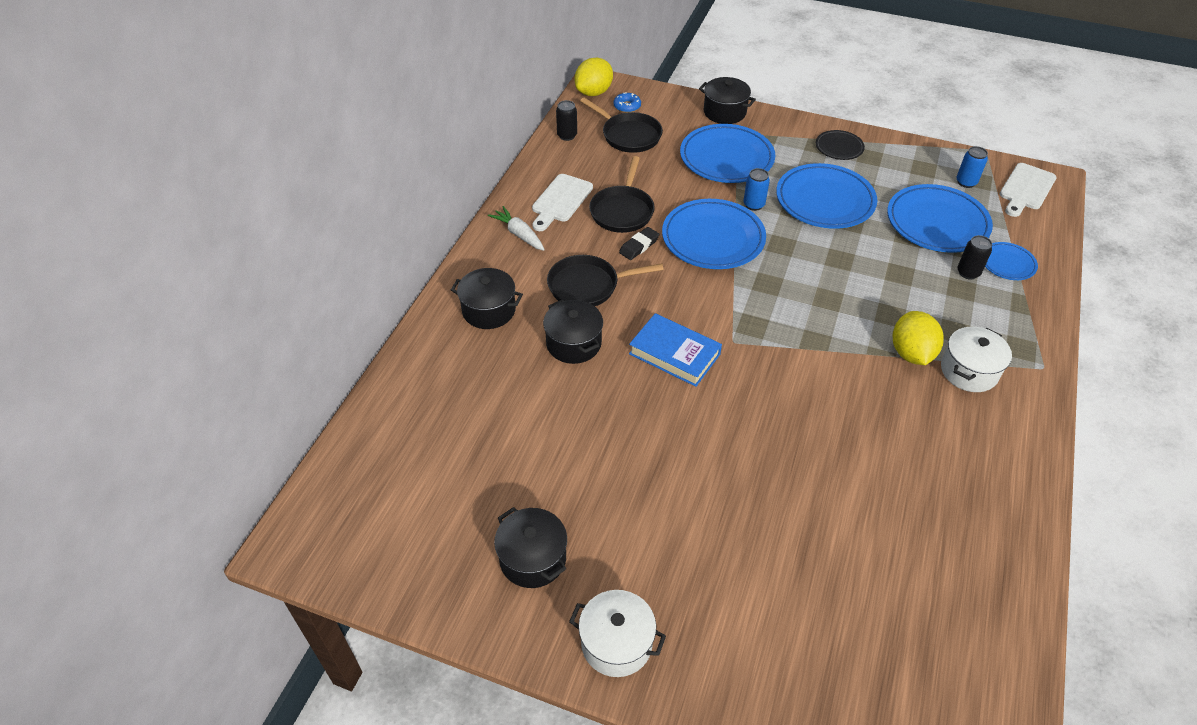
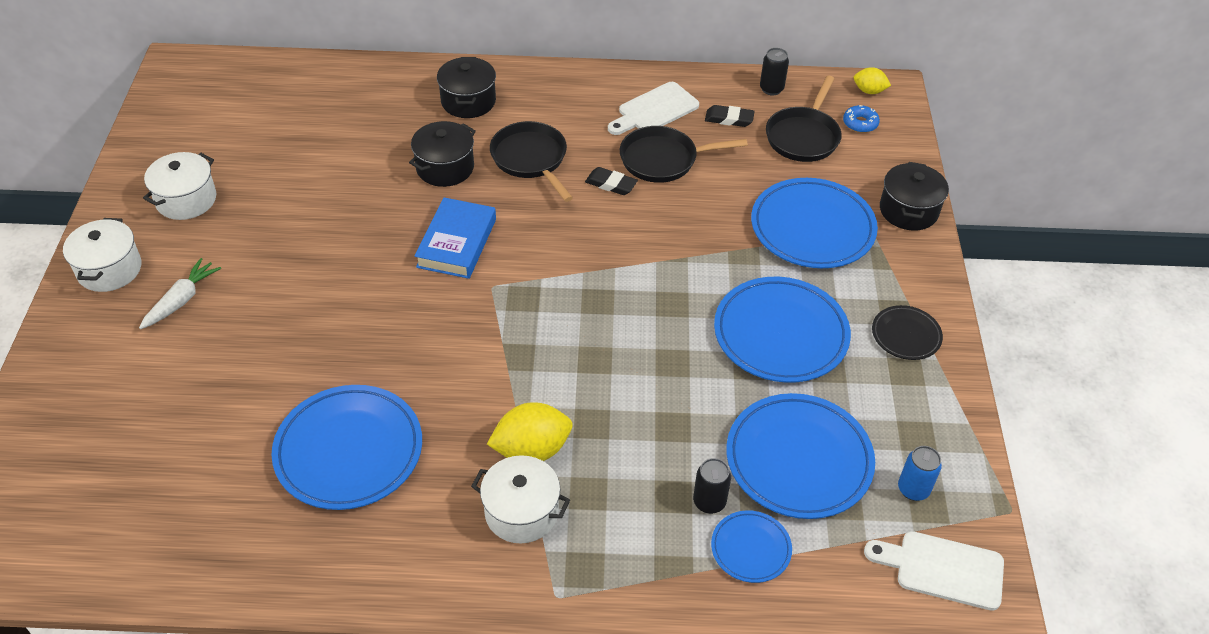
camera: 70 degrees right, 0 degrees up
white carrot [488,206,545,251] -> white carrot moved to [139,258,221,329]
black pot [494,507,567,588] -> white pot [143,152,216,220]
white cutting board [532,174,593,231] -> white cutting board turned 45 degrees counterclockwise [608,82,699,135]
yellow lemon [575,58,613,96] -> yellow lemon [854,67,891,94], size x0.57
blue plate [662,199,766,269] -> blue plate moved to [271,385,422,510]
blue can [743,168,770,211] -> none
none -> black eraser [705,105,755,127]

